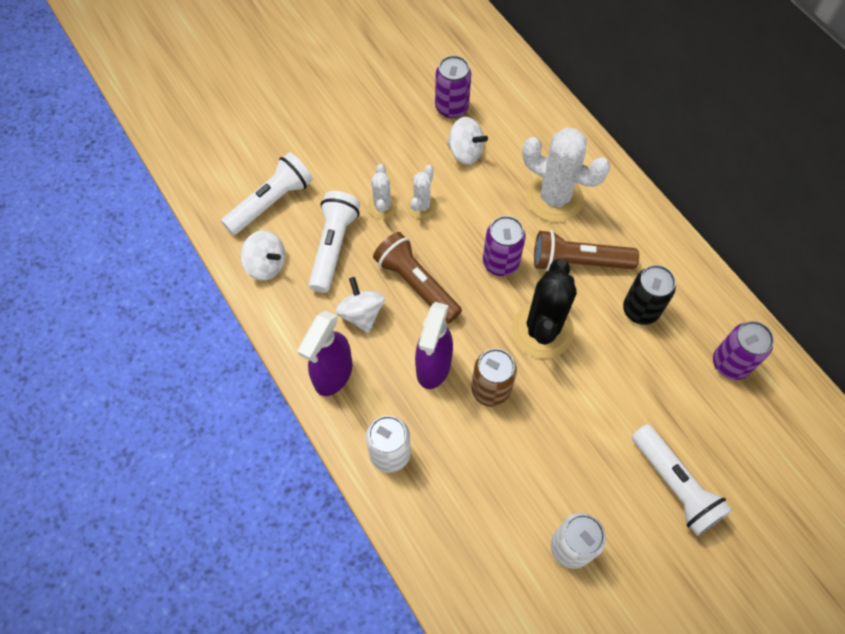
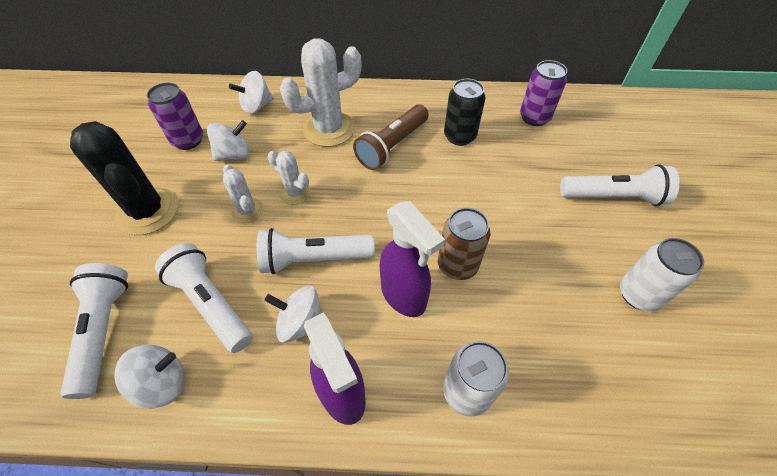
camera: 55 degrees left, 10 degrees down
white cactus [367,164,398,219] -> white cactus moved to [268,151,310,205]
brown flashlight [373,232,462,324] -> white flashlight [257,228,375,274]
purple can [483,216,526,276] -> none
black cactus [512,259,577,359] -> black cactus moved to [70,121,178,235]
none -> white spinning top [229,71,274,114]

